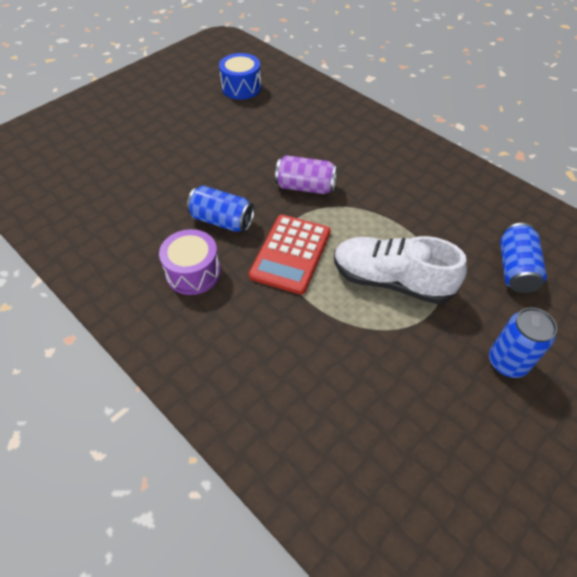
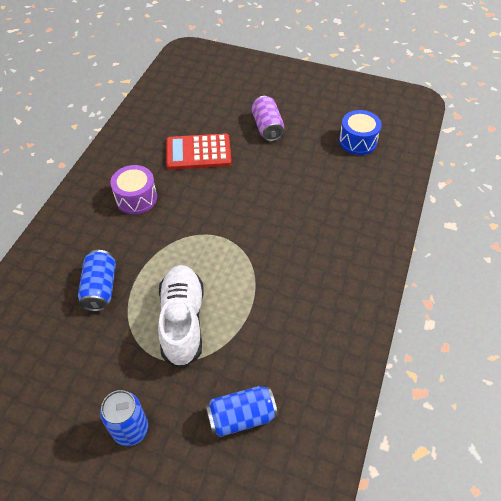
camera: 65 degrees right, 0 degrees up
blue can [187,186,255,232] -> blue can moved to [78,250,116,311]
red calculator [249,215,331,295] -> red calculator moved to [166,133,232,170]
purple can [275,155,337,194] -> purple can moved to [251,96,284,141]

